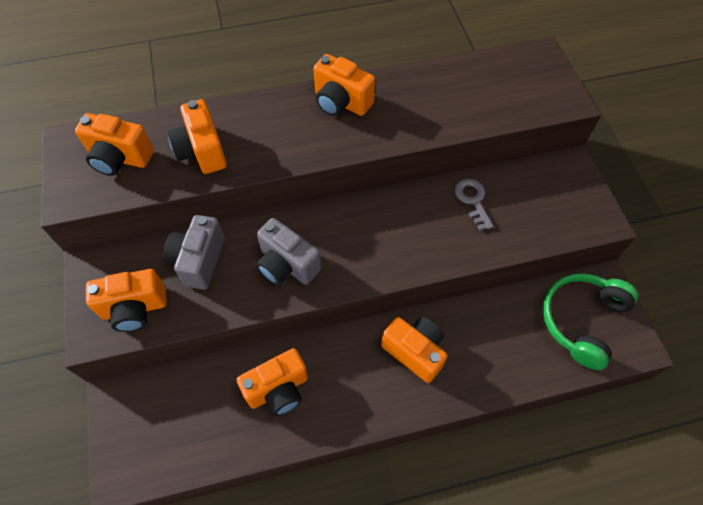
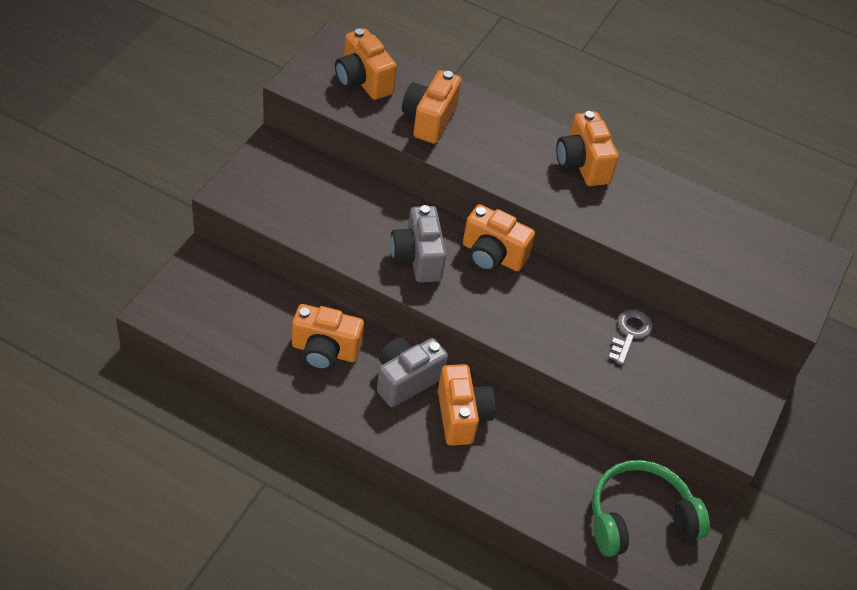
camera: 35 degrees right, 10 degrees down
orange camera [86,269,167,332] -> orange camera moved to [463,204,535,272]
grey camera [164,215,225,290] -> grey camera moved to [377,338,448,407]

